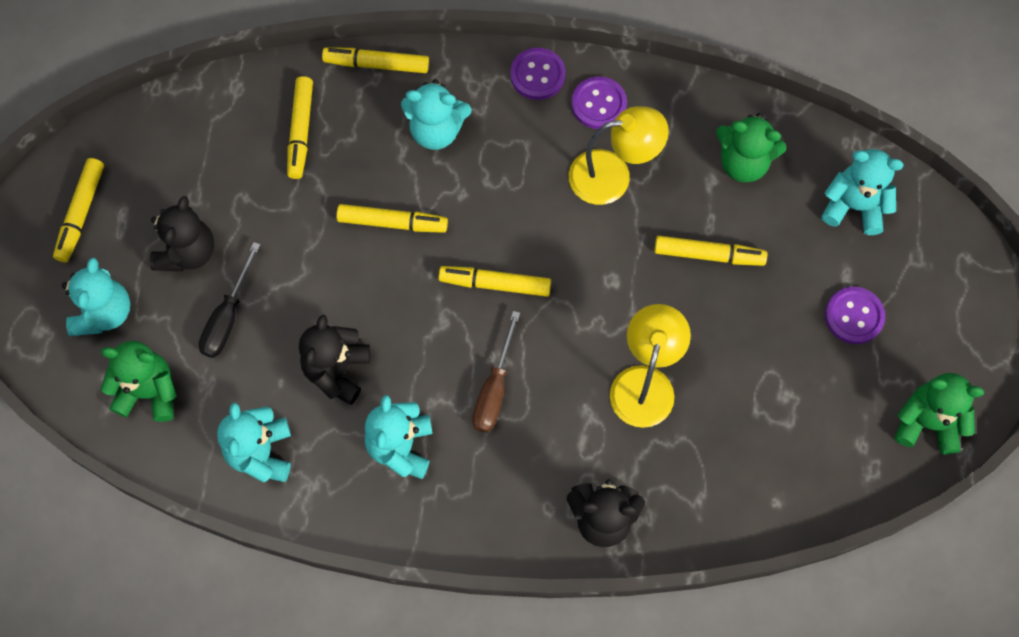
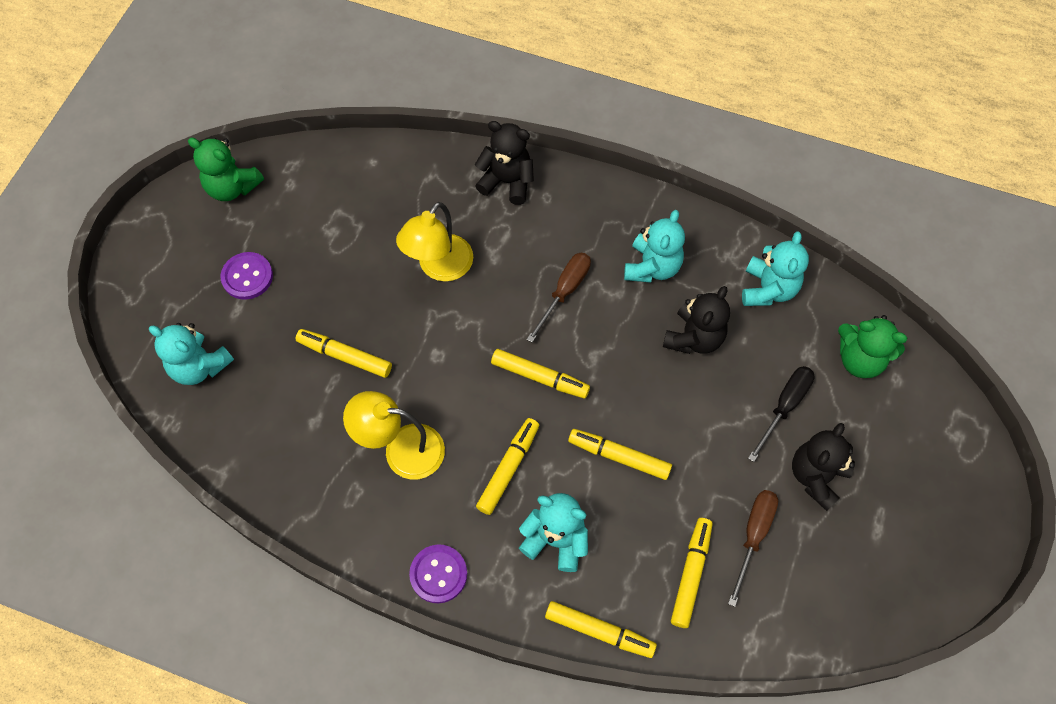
camera: 165 degrees left, 5 degrees down
yellow marker [53,158,104,262] -> yellow marker moved to [476,418,539,515]
turquoise teddy bear [62,257,130,336] -> none
purple button [571,76,627,129] -> none
green teddy bear [716,113,787,183] -> none
none -> brown screwdriver [728,490,778,607]

